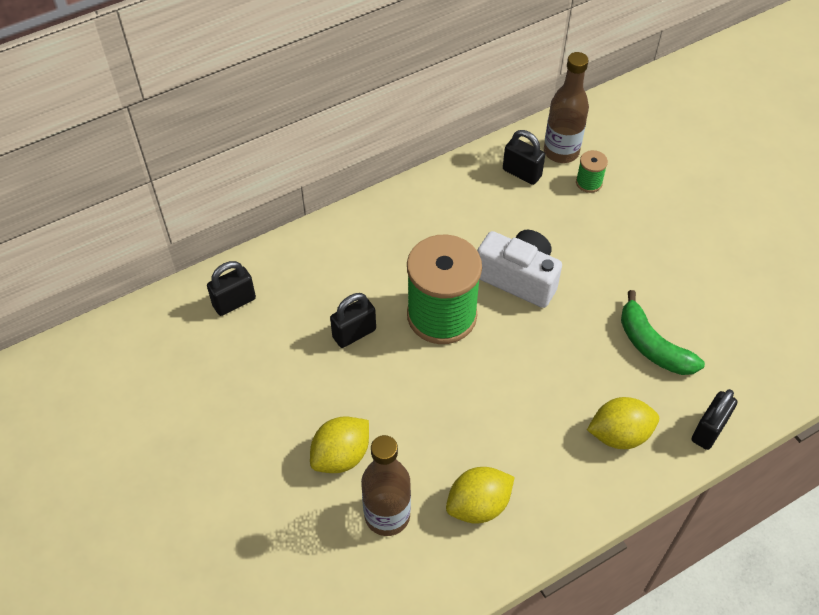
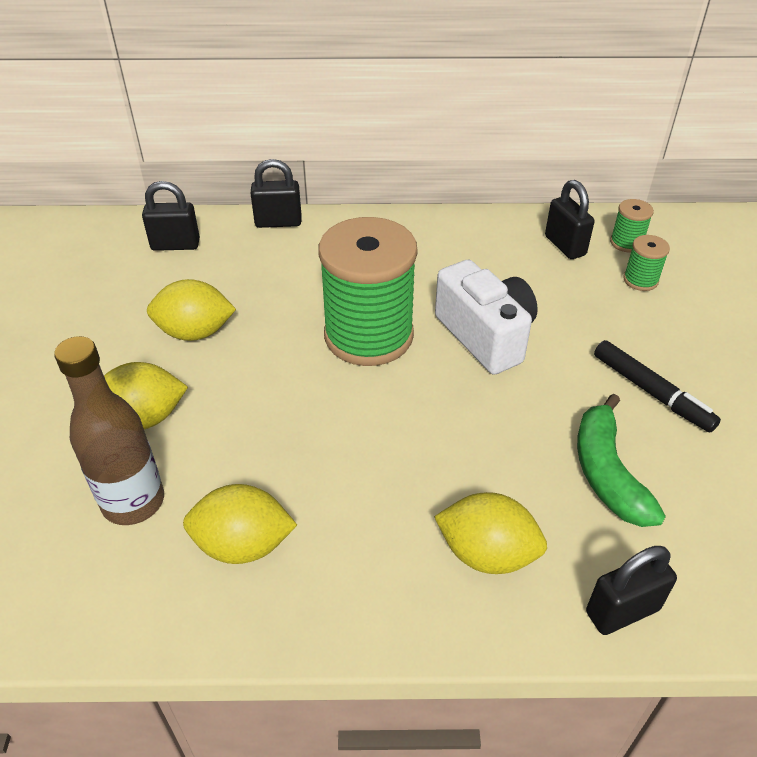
camera: 30 degrees right, 10 degrees down
black padlock [330,293,376,348] -> black padlock moved to [250,159,301,228]
brown bottle [544,52,589,163] -> green spool [610,199,654,252]
none -> yellow lemon [147,279,236,341]
none -> black marker [594,340,721,432]

